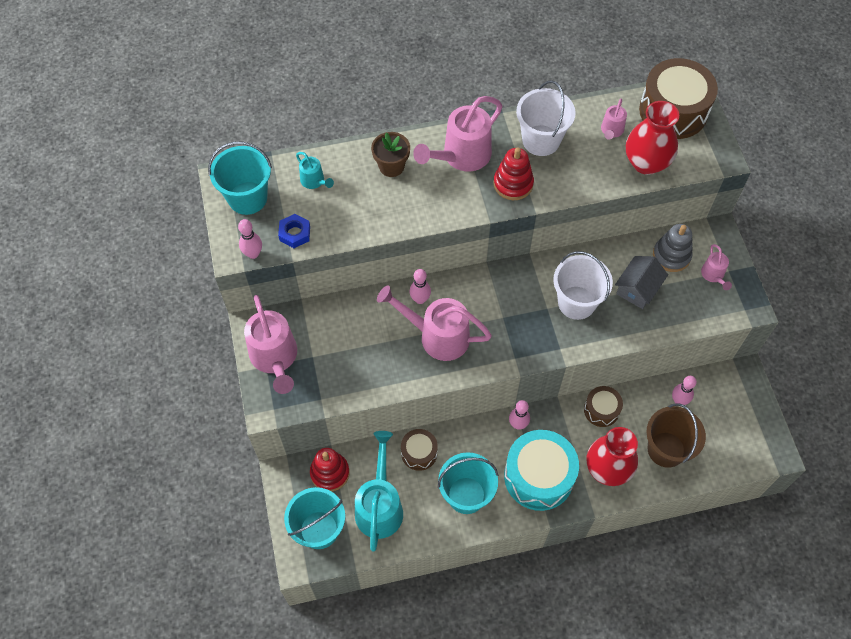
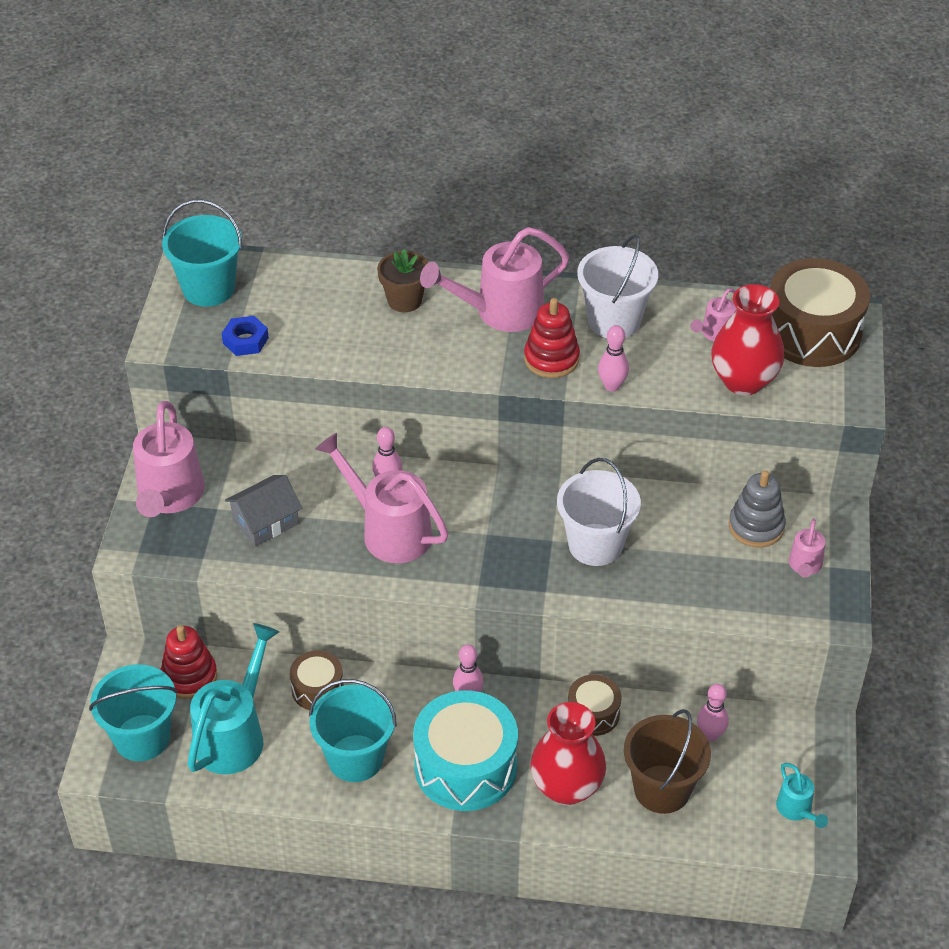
camera: 20 degrees right, 15 degrees down
pink bowling pin [238,219,262,259] -> pink bowling pin moved to [598,325,629,392]
turquoise watering can [296,152,334,189] -> turquoise watering can moved to [776,763,828,828]
grey house [615,256,668,309] -> grey house moved to [225,475,302,546]

